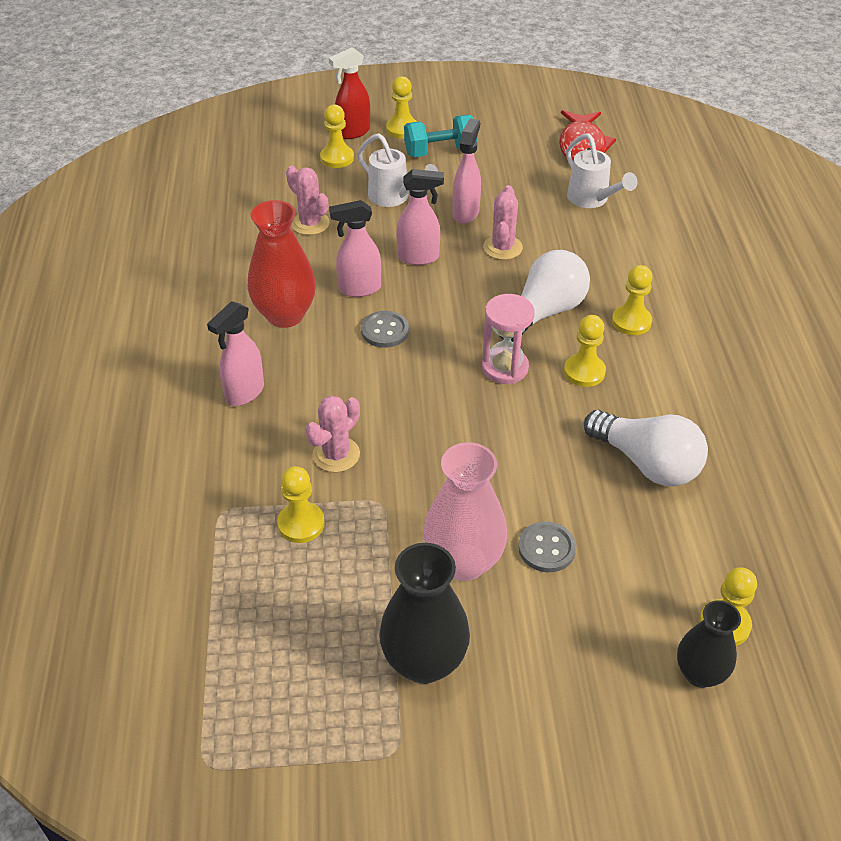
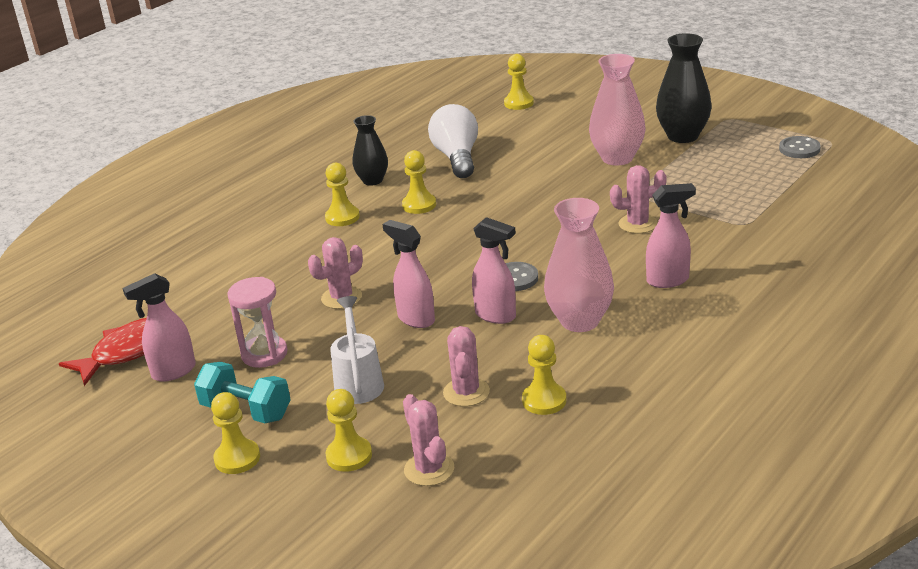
camera: 135 degrees left, 15 degrees down
red vase [248,200,316,328] -> pink vase [544,198,614,332]
yellow pawn [277,466,325,543] -> yellow pawn moved to [522,335,566,415]
red spray bottle [329,47,370,139] -> none
pink spray bottle [453,119,481,224] -> pink spray bottle moved to [122,273,196,382]
pink hourglass [482,294,534,384] -> pink hourglass moved to [227,277,287,368]
white light bulb [500,250,590,342] -> none
grey button [518,521,576,572] -> grey button moved to [779,136,821,158]
white watering can [566,133,638,208] -> none
black vase [677,600,741,688] -> black vase moved to [353,115,388,186]
none -> pink cactus [403,394,454,486]

